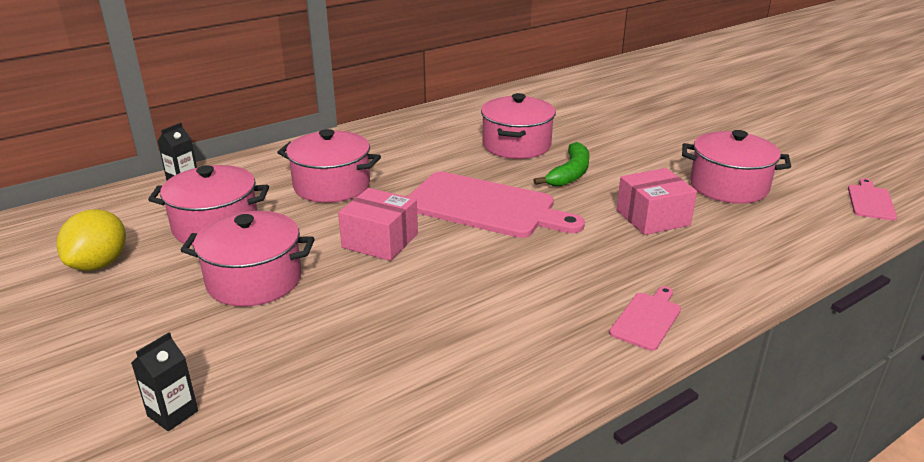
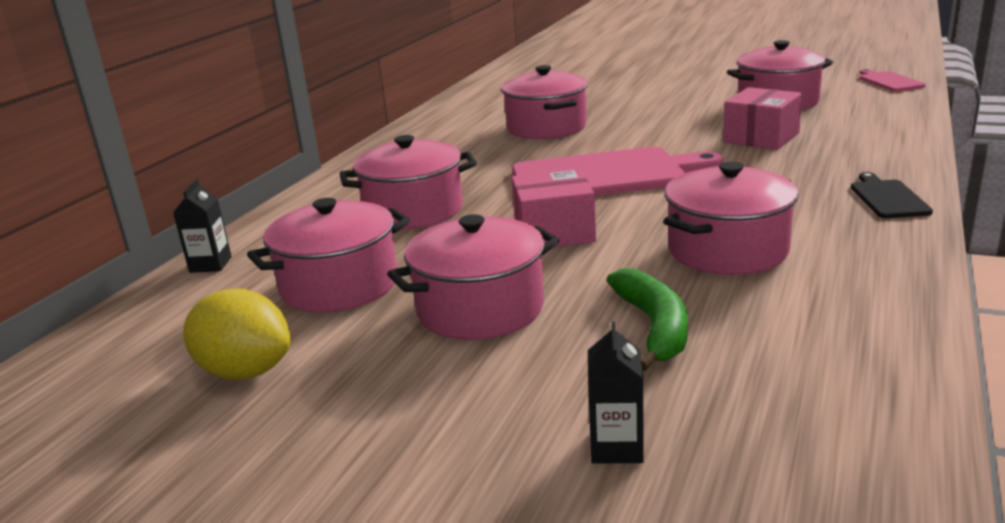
camera: 30 degrees left, 5 degrees down
yellow lemon [57,209,126,271] -> yellow lemon turned 45 degrees counterclockwise [183,288,291,380]
green banana [534,142,590,187] -> green banana moved to [607,269,688,372]
pink cutting board [609,286,681,351] -> black cutting board [851,172,933,218]
none -> pink pot [663,162,798,275]

